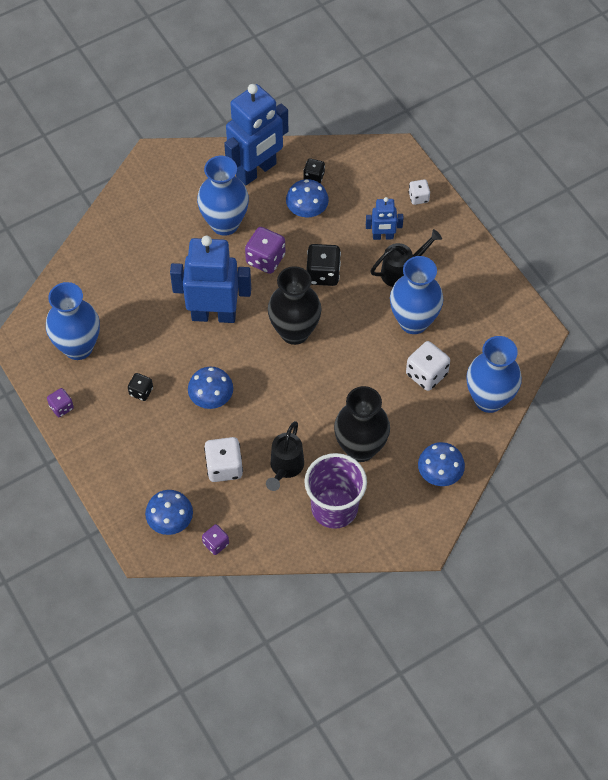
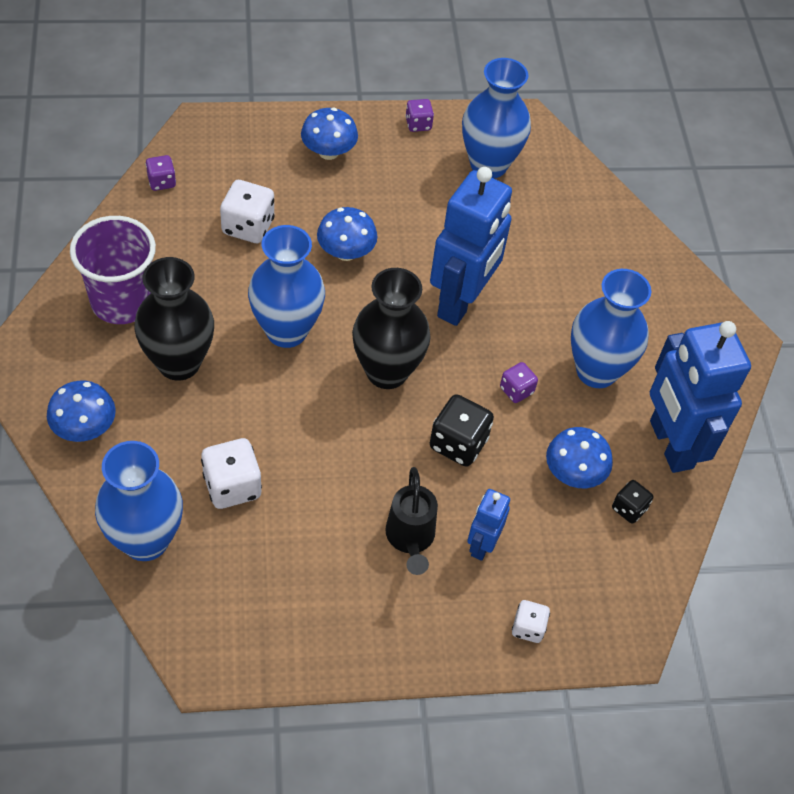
camera: 110 degrees right, 5 degrees down
black dice [128,373,153,401] -> none
blue mushroom [145,490,193,535] -> blue mushroom moved to [301,108,358,160]
purple dice [245,227,285,274] -> purple dice [500,362,538,403], size x0.59
black watering can [266,421,304,491] -> none
blue vase [390,256,443,334] -> blue vase moved to [248,225,325,348]

